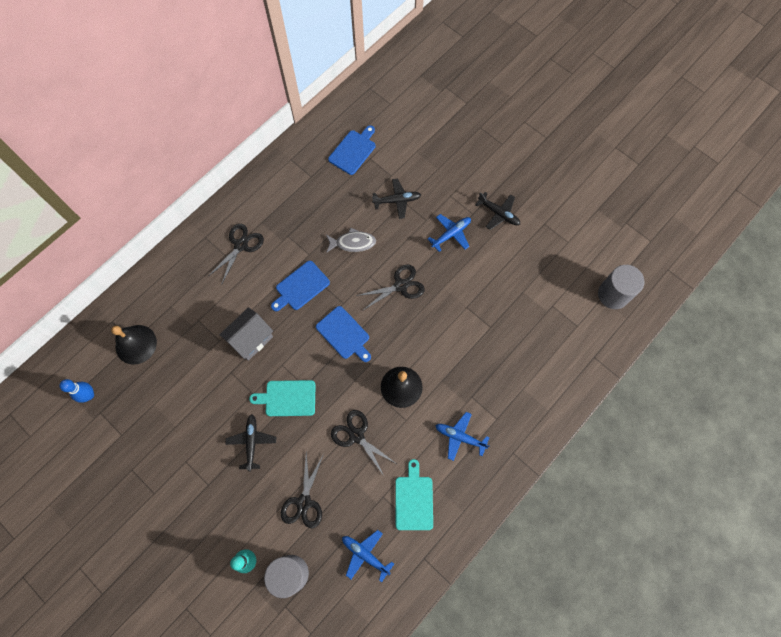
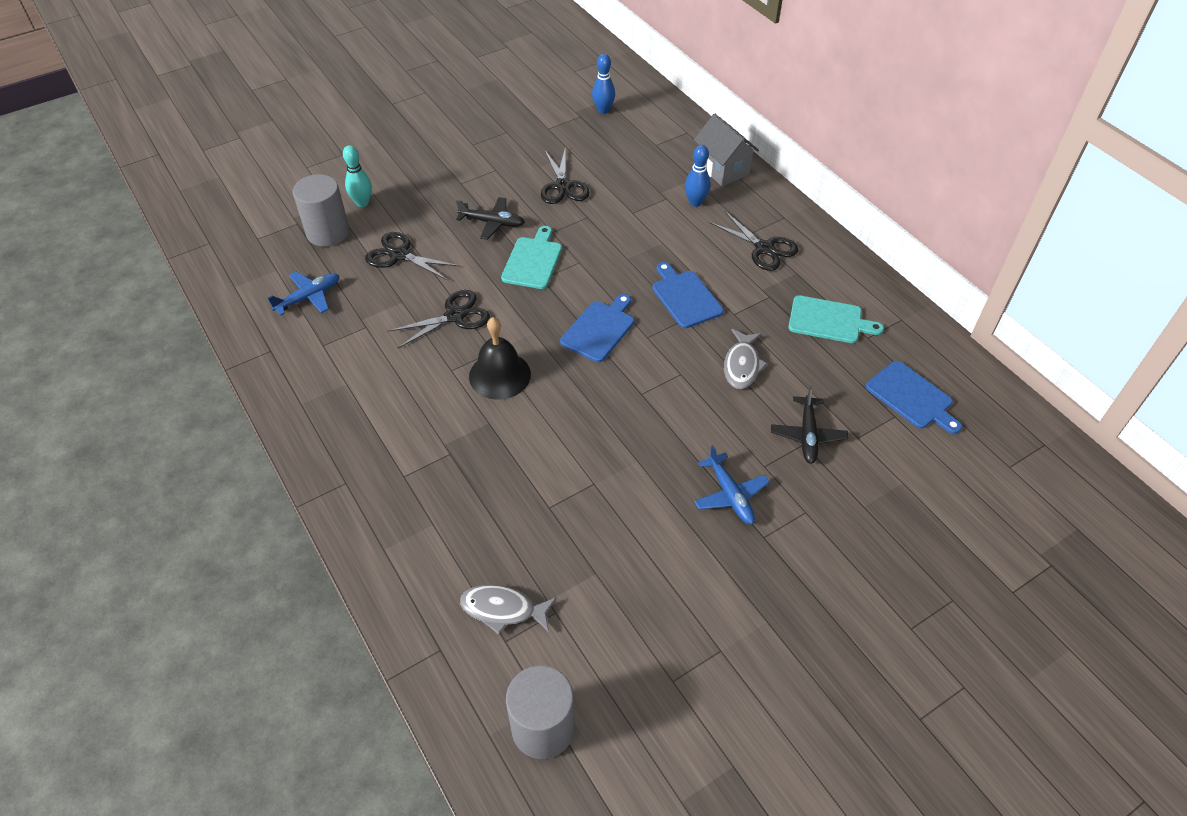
camera: 105 degrees right, 20 degrees down
black bell [111,325,157,365] -> none
grey house [220,307,273,361] -> grey house moved to [694,114,759,186]
blue cutting board [316,306,371,362] -> blue cutting board turned 150 degrees clockwise [560,294,634,362]
black scissors [356,265,425,311] -> black scissors moved to [541,150,590,204]
turquoise cutting board [395,459,433,530] -> turquoise cutting board moved to [788,295,884,343]
blue plane [435,412,490,461] -> none
black plane [475,192,520,230] -> none
none -> grey fish [460,584,557,635]
none -> blue bowling pin [685,145,711,207]

